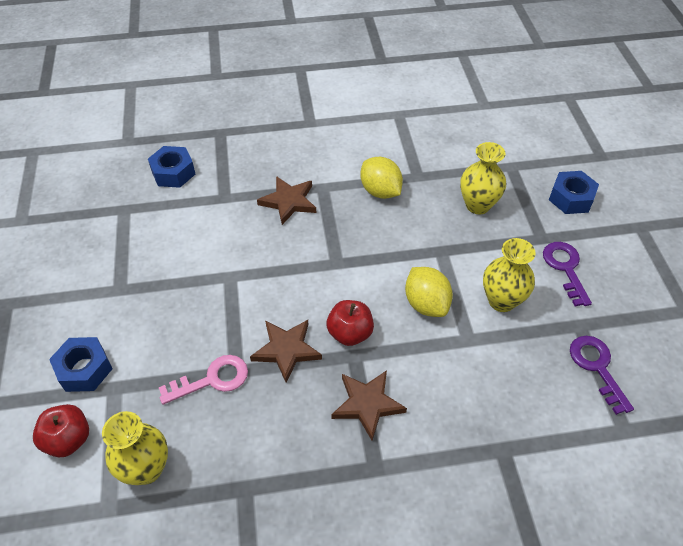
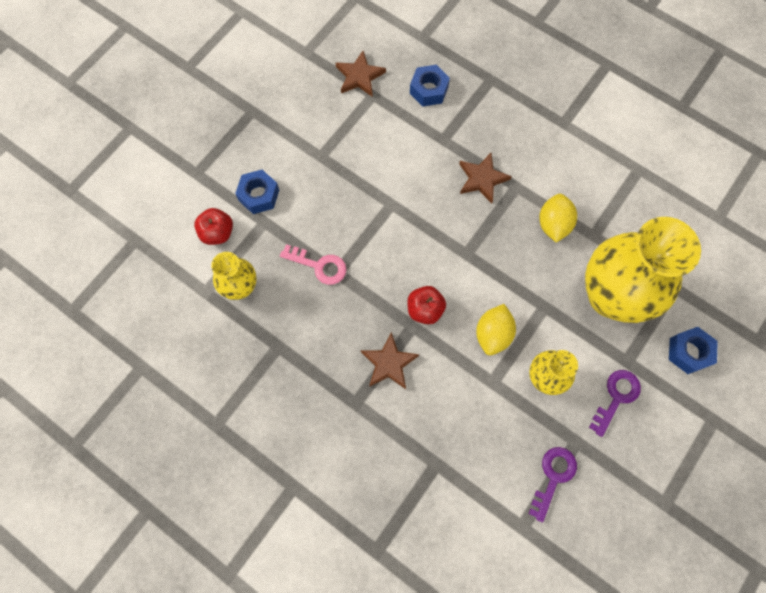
camera: 45 degrees right, 20 degrees up
brown star [250,320,322,383] -> brown star moved to [336,51,386,97]
yellow vase [460,142,506,214] -> yellow vase [585,217,701,323], size x2.02

